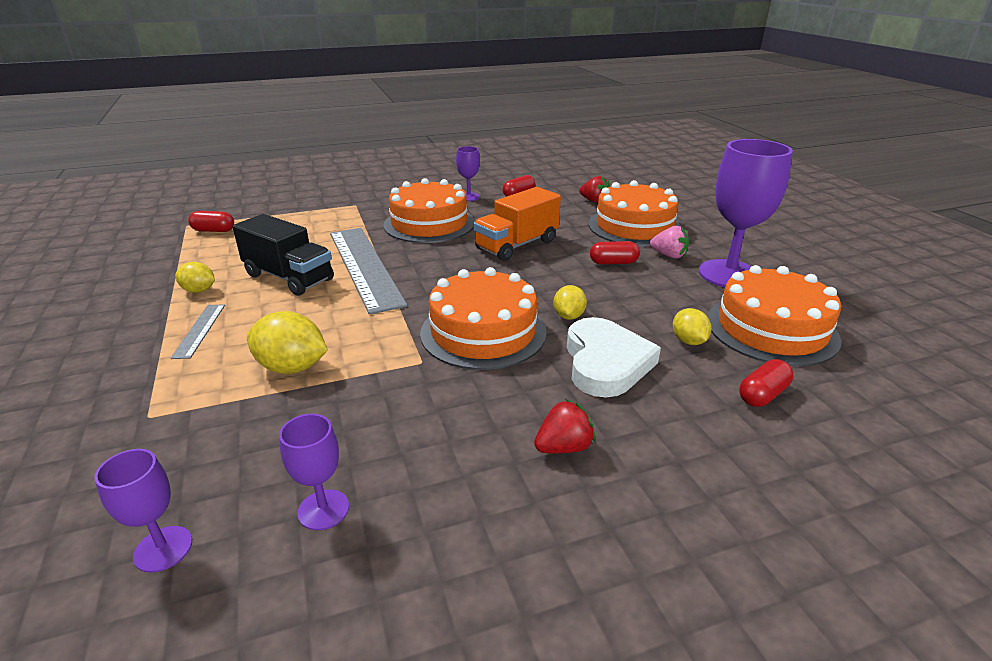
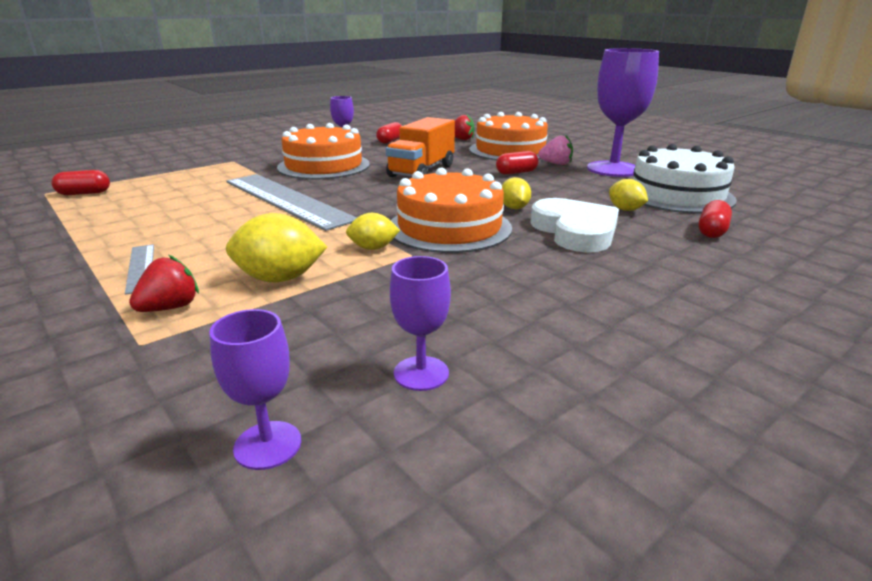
camera: 20 degrees left, 5 degrees down
yellow lemon [175,262,215,293] -> yellow lemon moved to [346,213,400,250]
black truck [232,214,334,296] -> none
red strawberry [534,399,596,454] -> red strawberry moved to [129,255,199,312]
orange cake [707,265,841,366] -> white cake [633,144,737,214]

